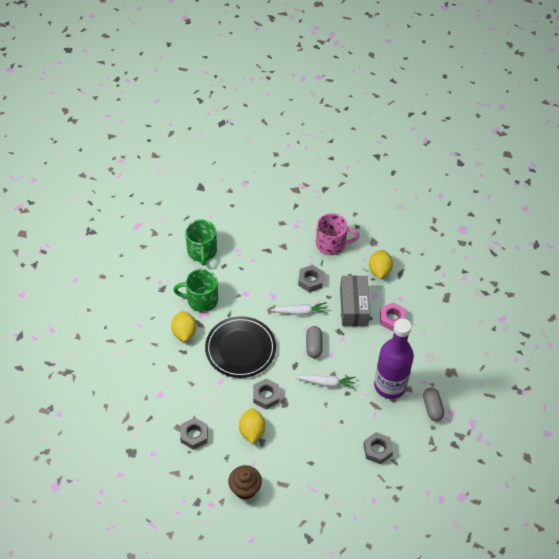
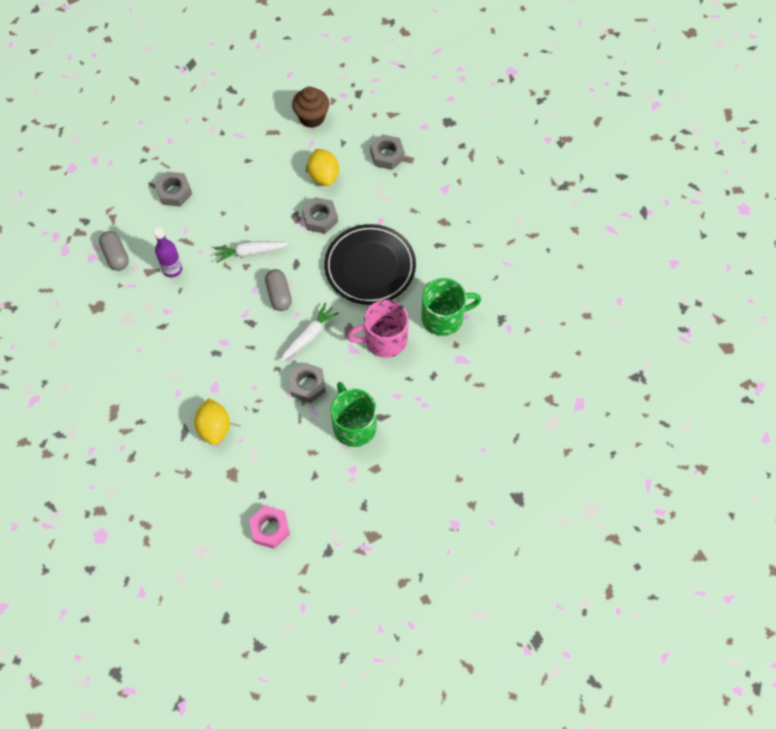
camera: 165 degrees right, 10 degrees up
yellow lemon [171,311,196,342] -> none
green mug [185,220,217,266] -> green mug moved to [331,382,377,447]
white carrot [270,302,328,315] -> white carrot turned 150 degrees clockwise [280,303,339,362]
pink mug [316,213,359,255] -> pink mug moved to [347,300,409,358]
grey box [340,275,370,326] -> none
purple bottle [374,319,414,399] -> purple bottle [154,228,182,277], size x0.49
pink nut [380,303,406,331] -> pink nut moved to [249,506,290,549]

